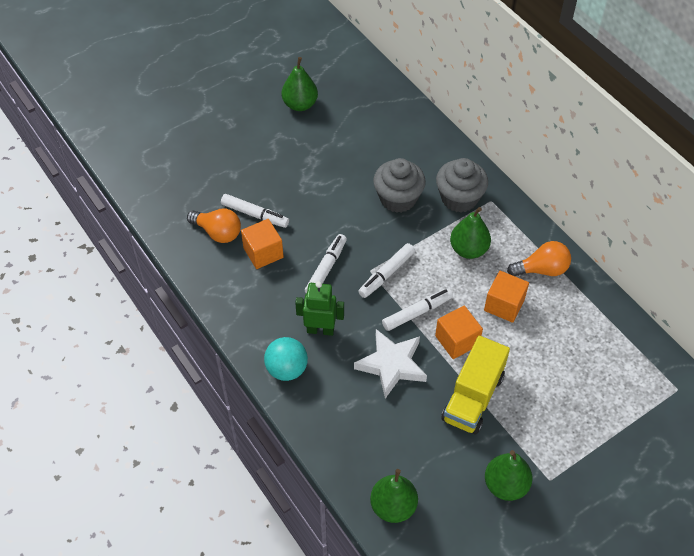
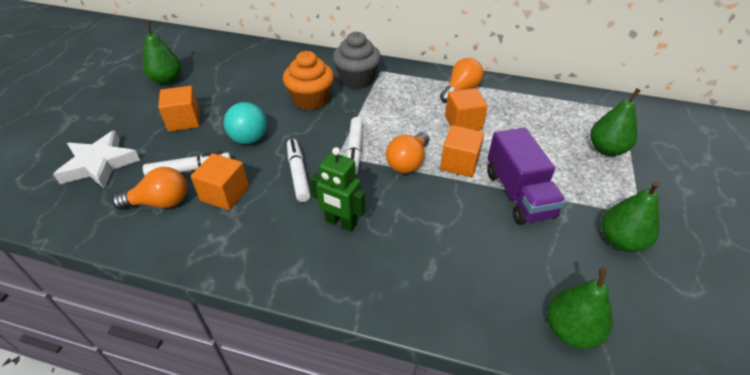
camera: 40 degrees left, 10 degrees down
turquoise ball [264,337,308,381] -> turquoise ball moved to [224,102,267,144]
green robot [295,281,344,336] -> green robot turned 120 degrees counterclockwise [310,147,365,232]
white star [354,329,427,399] -> white star moved to [53,130,140,189]
grey cupcake [373,158,426,213] -> orange cupcake [283,51,334,110]
white marker [382,288,453,331] -> orange light bulb [386,132,429,174]
yellow truck [441,336,510,435] -> purple truck [487,128,566,225]
green pear [450,207,491,259] -> green pear moved to [590,88,641,156]
none -> orange cube [158,86,200,132]

